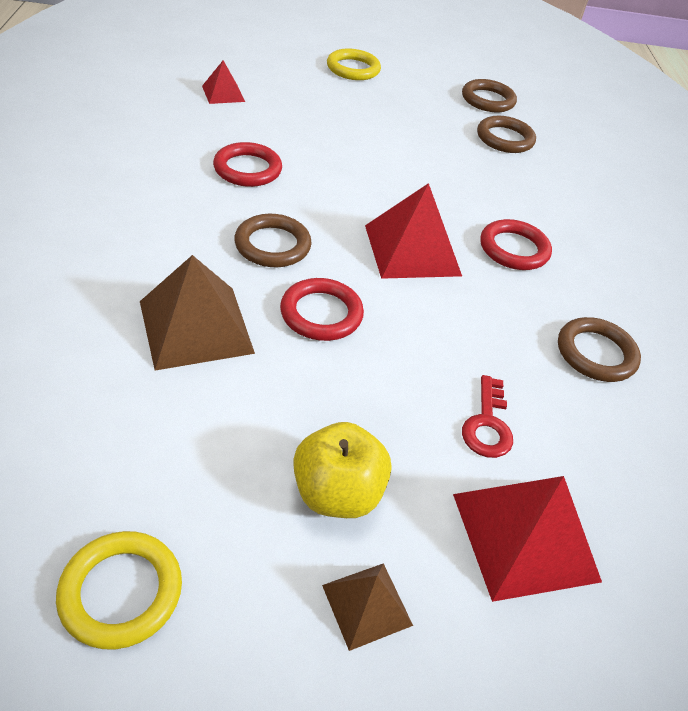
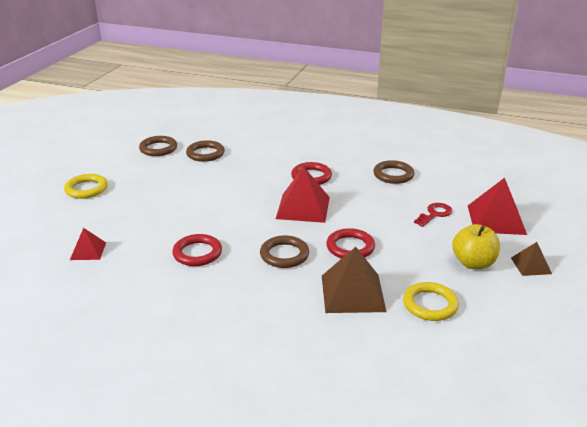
camera: 65 degrees left, 15 degrees down
yellow ring [56,531,182,649] -> yellow ring moved to [403,282,459,321]
red key [462,375,513,458] -> red key turned 75 degrees counterclockwise [414,203,452,227]

